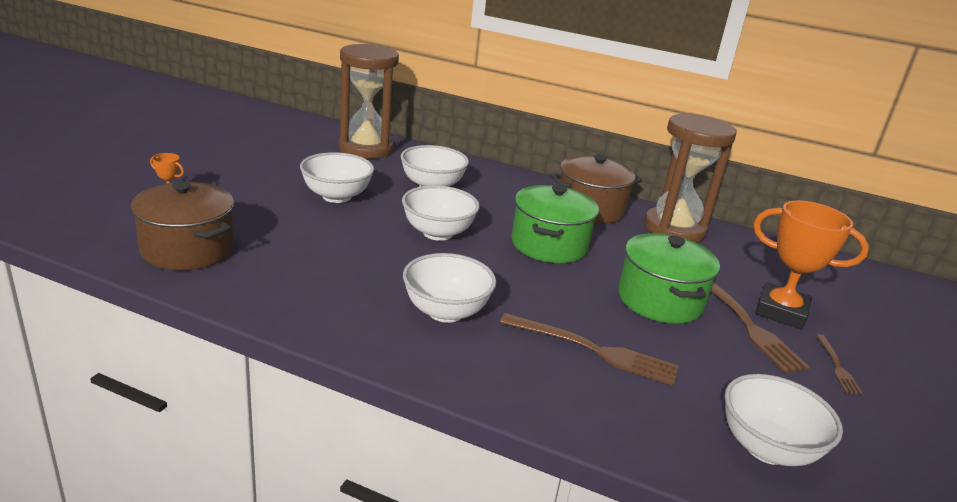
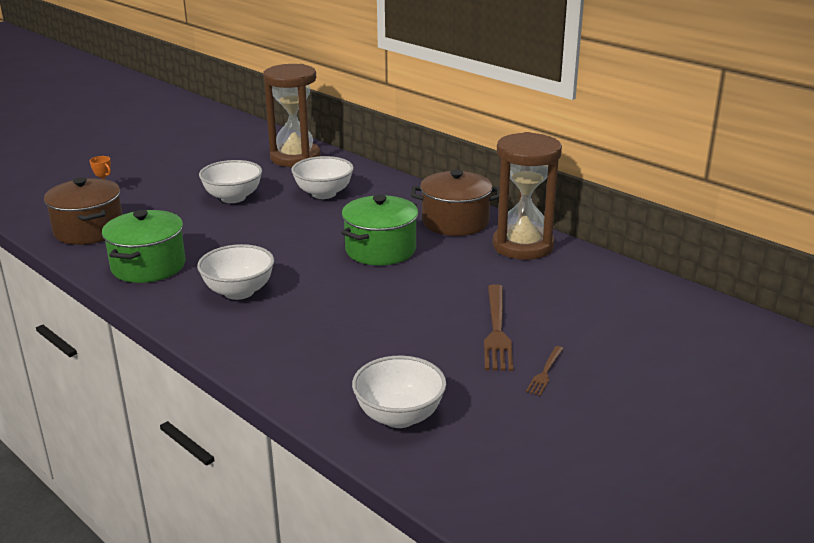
camera: 25 degrees right, 0 degrees up
white bowl [402,185,479,241] -> none
brown fork [500,313,679,386] -> none
green pot [618,233,720,324] -> green pot moved to [102,210,186,283]
orange trophy [753,200,869,330] -> none

